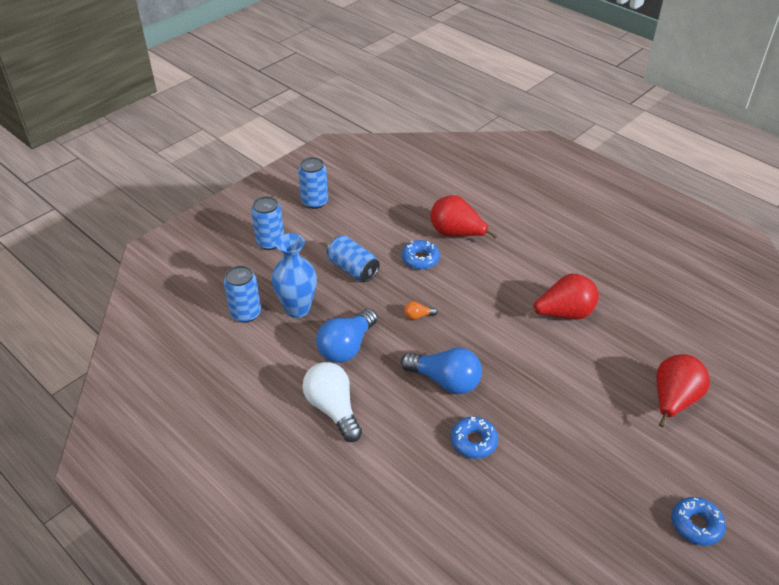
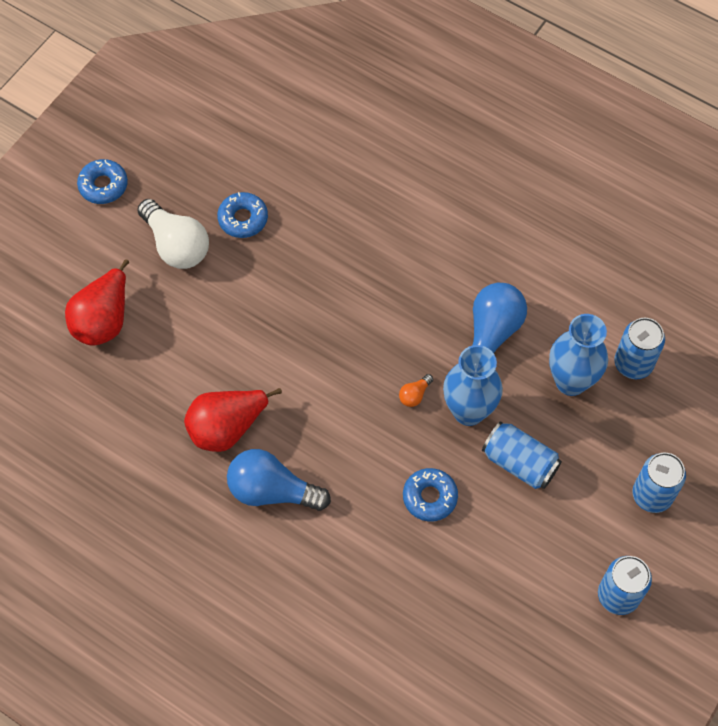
camera: 170 degrees right, 20 degrees up
white light bulb [302,362,362,442] -> white light bulb moved to [137,199,209,269]
blue light bulb [401,348,482,394] -> blue light bulb moved to [227,449,331,511]
orange light bulb [404,301,438,320] -> orange light bulb turned 150 degrees clockwise [399,374,433,407]
red pear [430,195,497,239] -> none
blue donut [451,417,498,459] -> blue donut moved to [217,192,268,238]
none -> blue vase [443,345,503,426]

